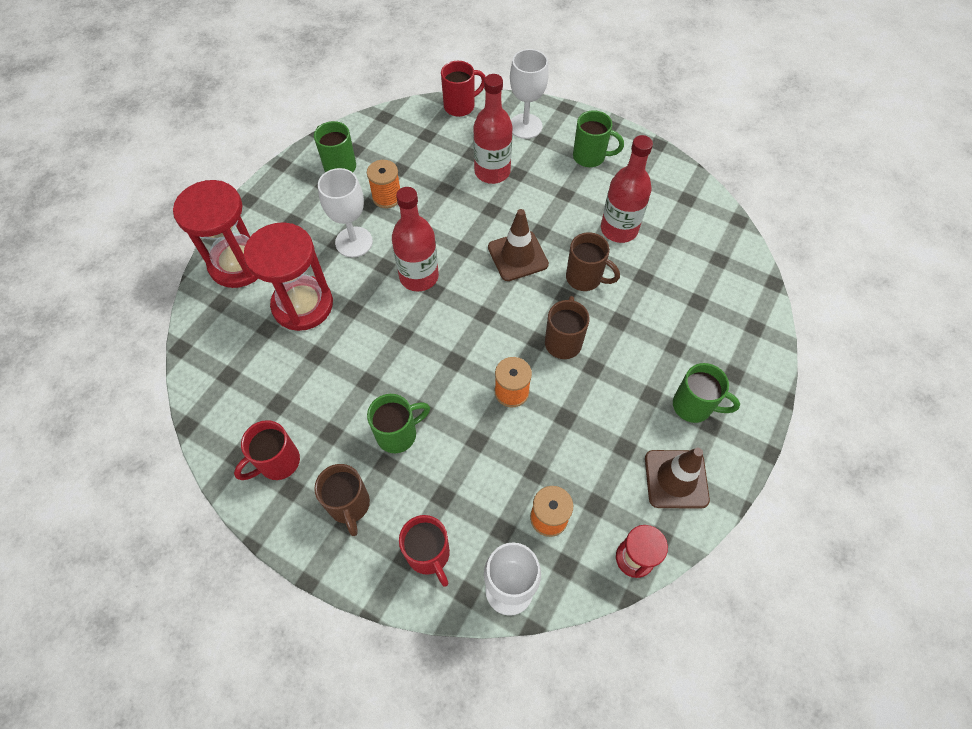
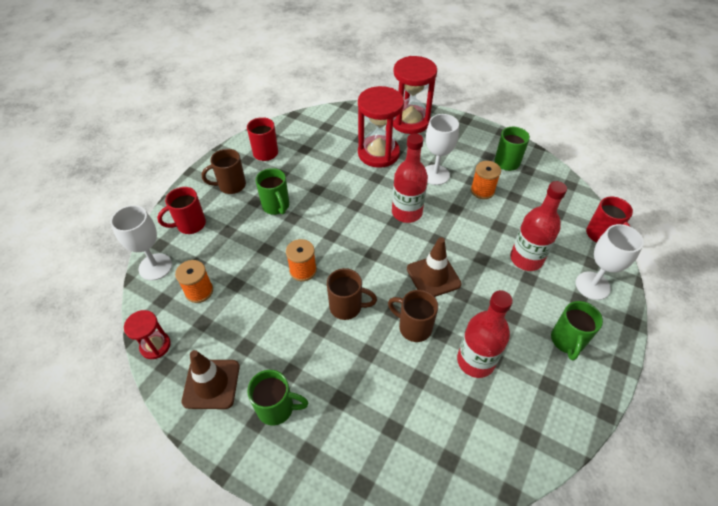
camera: 90 degrees right, 10 degrees down
brown mug [566,232,620,291] -> brown mug turned 90 degrees clockwise [388,290,438,342]
green mug [673,363,740,423] -> green mug turned 105 degrees counterclockwise [247,370,308,425]

